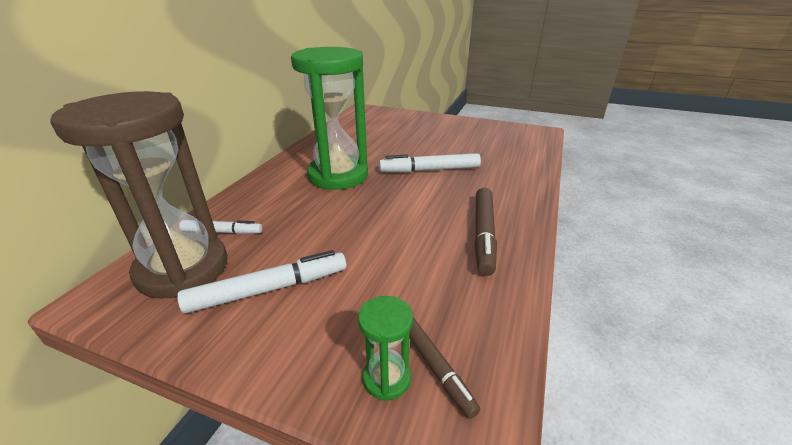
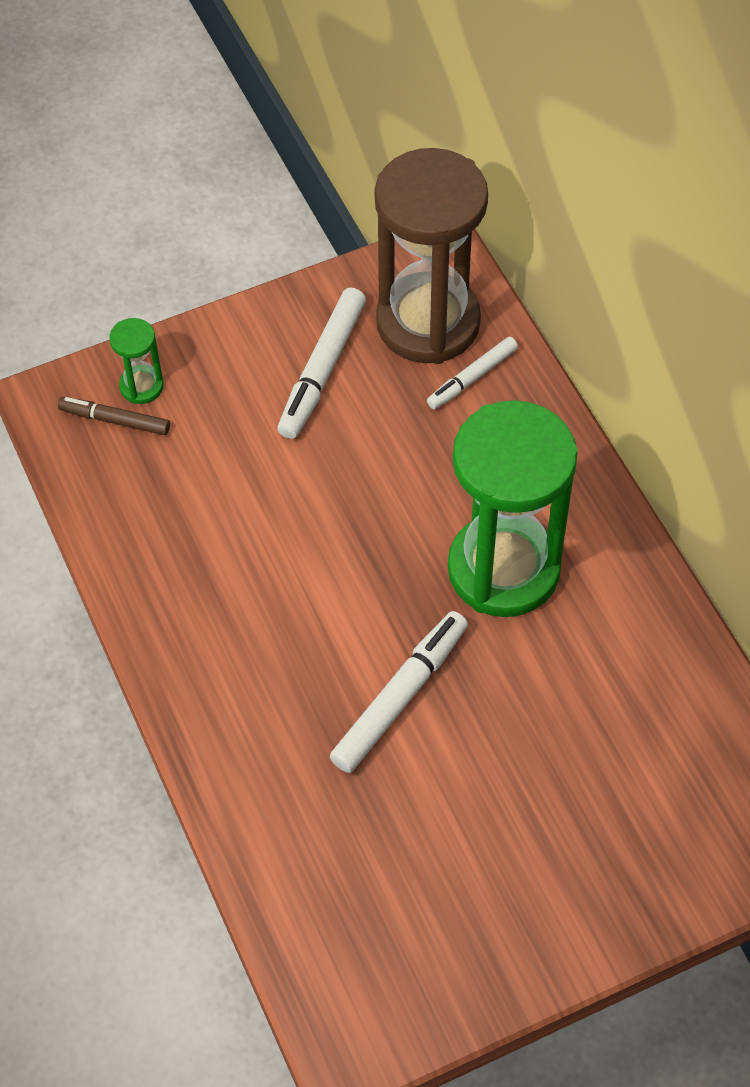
camera: 135 degrees right, 25 degrees up
brown marker [474,188,497,276] -> none

